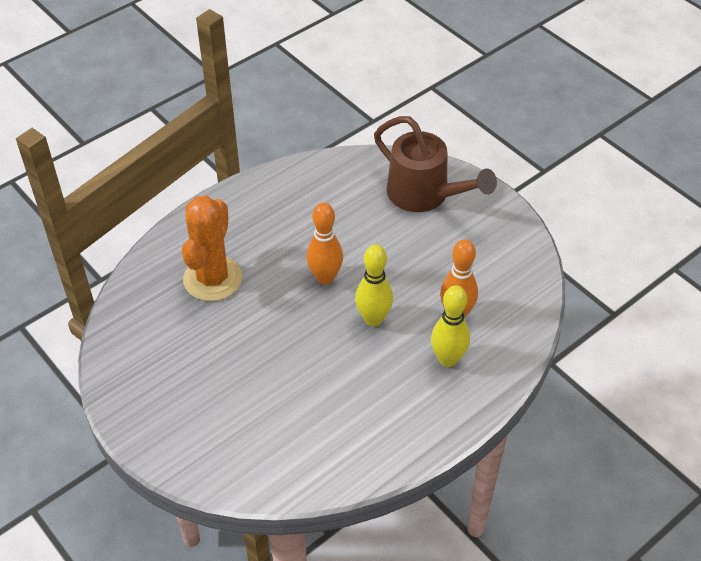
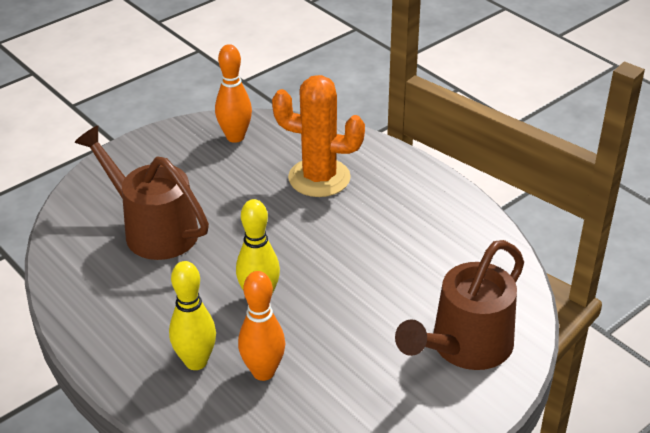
camera: 90 degrees right, 10 degrees down
orange bowling pin [306,203,343,285] -> orange bowling pin moved to [215,44,252,143]
none -> brown watering can [75,126,209,260]

